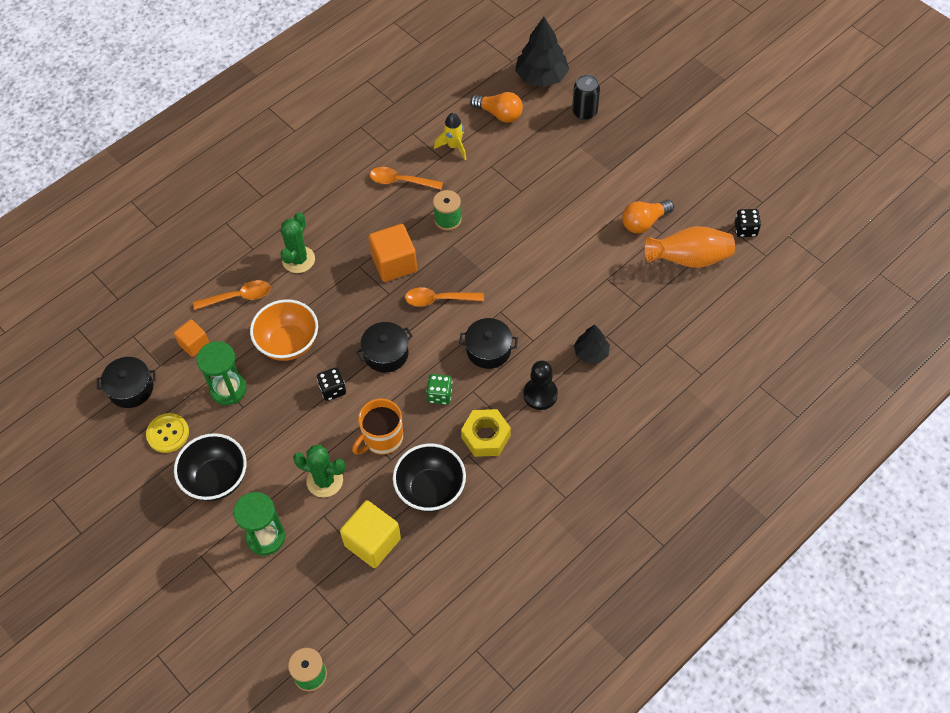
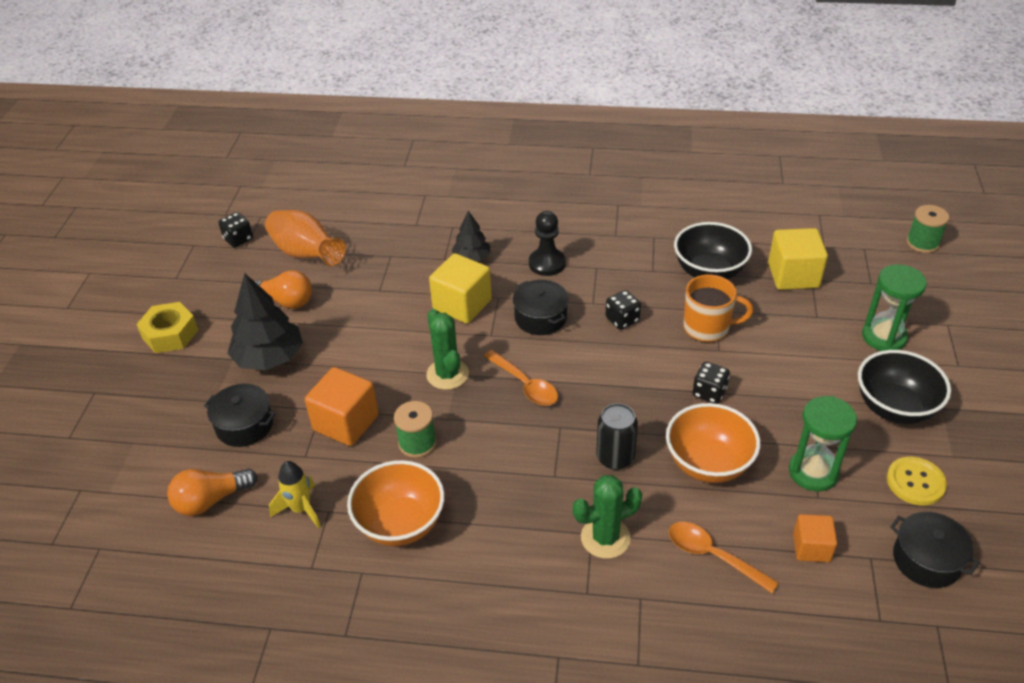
camera: 130 degrees left, 15 degrees down
green cactus [293,445,345,498] -> green cactus moved to [426,309,469,390]
black pot [356,322,413,373] -> black pot moved to [204,384,275,447]
orange cube [369,224,417,282] -> orange cube moved to [305,367,379,446]
orange spoon [370,167,443,190] -> orange bowl [347,460,445,546]
green dice [426,374,453,405] -> black dice [606,290,641,330]
yellow nut [461,409,511,457] -> yellow nut moved to [136,302,198,353]
orange light bulb [470,92,523,123] -> orange light bulb turned 105 degrees counterclockwise [167,469,258,516]
black tree [515,17,569,87] -> black tree moved to [227,273,303,370]
black can [572,74,600,120] -> black can moved to [596,403,638,470]
none -> yellow cube [429,253,492,324]

